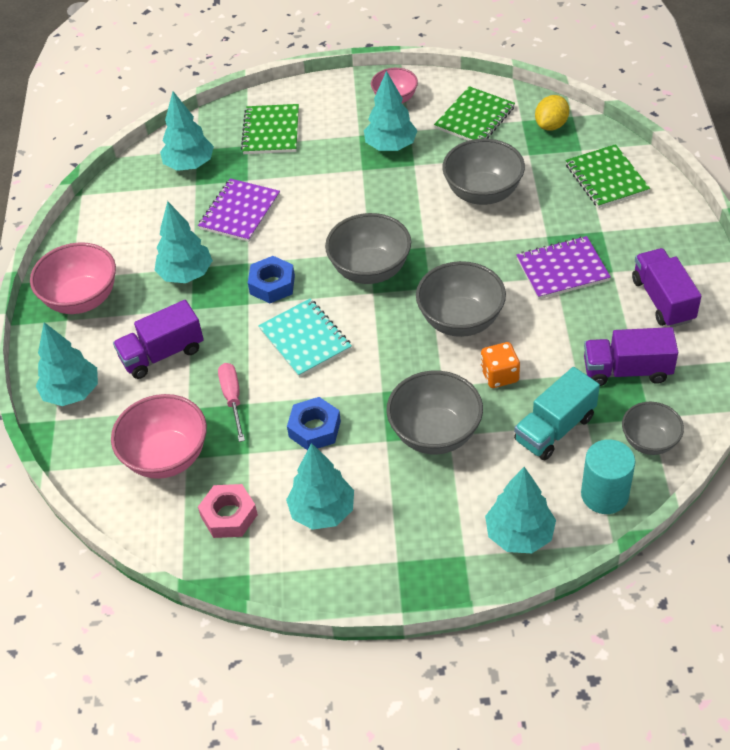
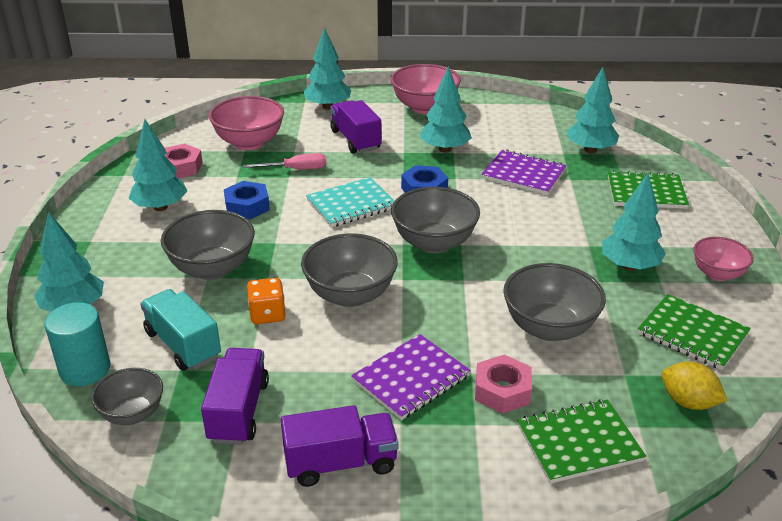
camera: 90 degrees right, 15 degrees down
purple notebook [516,236,611,299] -> purple notebook turned 60 degrees clockwise [351,334,471,420]
none -> pink nut [475,354,532,414]

